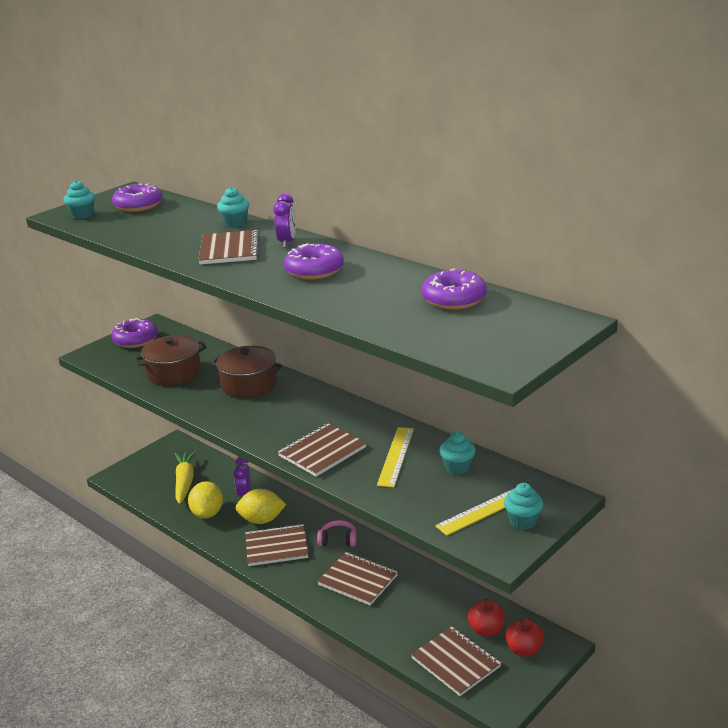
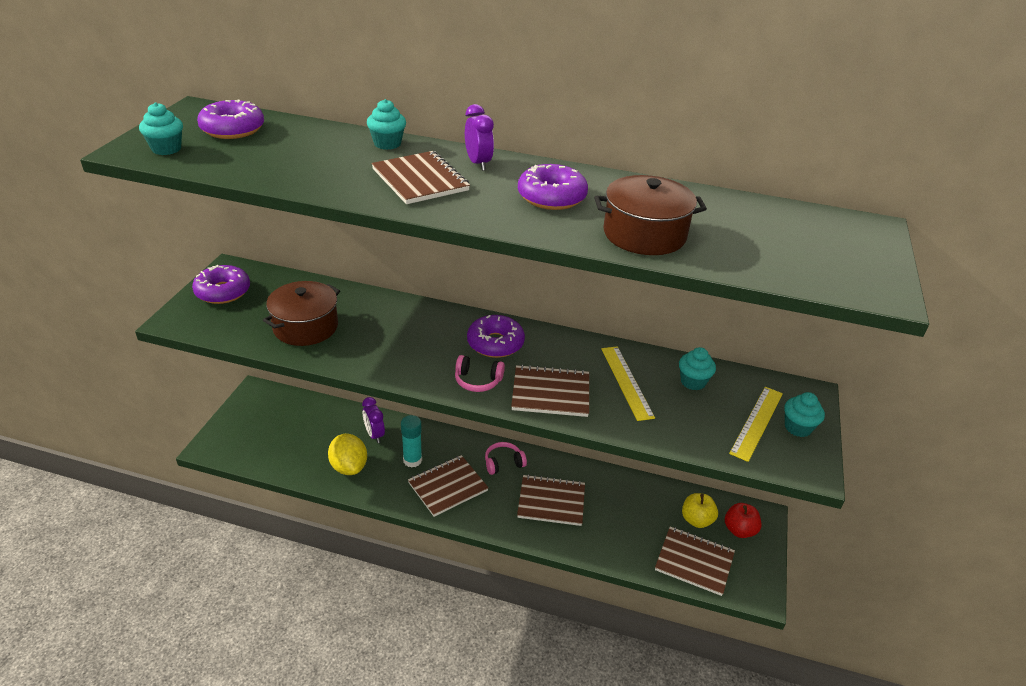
camera: 30 degrees left, 10 degrees up
yellow carrot [175,451,197,504] -> none
brown pot [211,346,283,398] -> brown pot moved to [594,175,707,255]
yellow lemon [236,489,286,524] -> turquoise glue stick [401,415,422,467]
brown notebook [278,423,366,477] -> brown notebook turned 75 degrees clockwise [511,364,589,417]
purple donut [422,268,487,310] -> purple donut moved to [467,315,525,358]
red apple [468,599,505,636] -> yellow apple [682,493,718,528]
none -> pink headphones [455,355,505,392]

